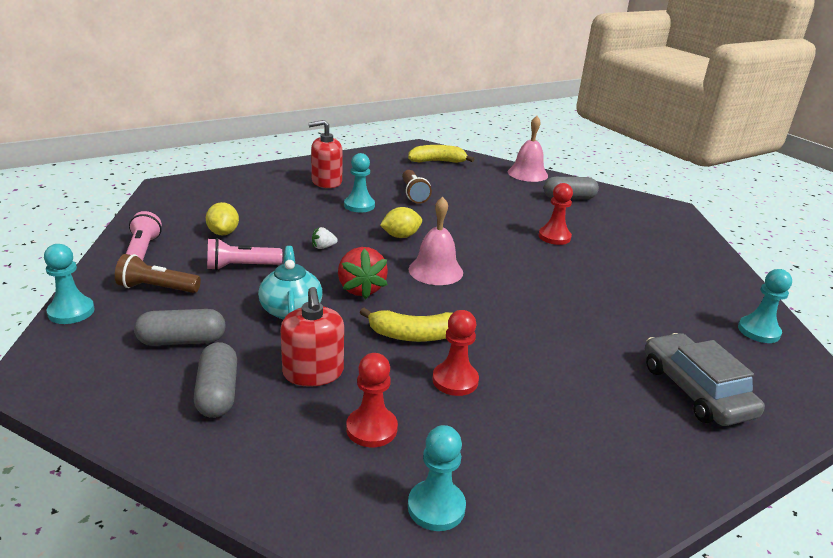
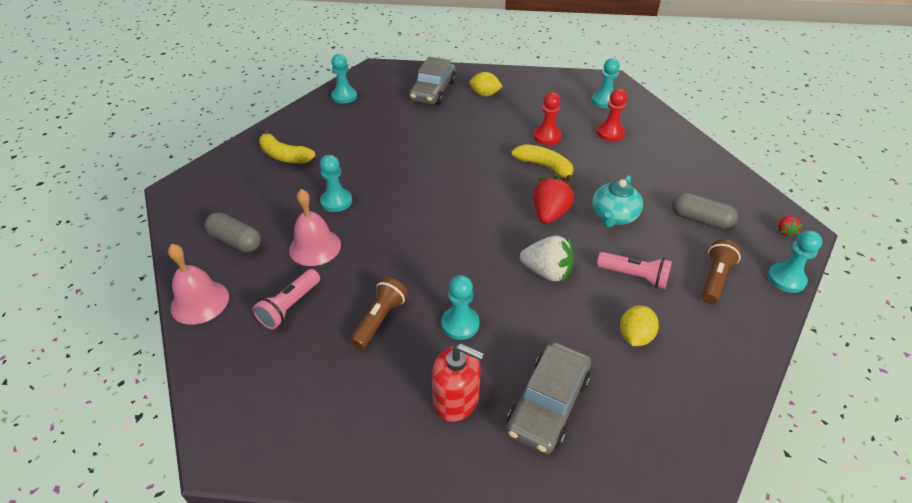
camera: 140 degrees left, 15 degrees up
brown flashlight [115,254,201,293] -> brown flashlight turned 105 degrees counterclockwise [701,239,741,304]
pink flashlight [126,211,162,261] -> pink flashlight moved to [253,269,320,329]
grey capsule [194,342,237,418] -> none
red soap dispenser [281,287,344,387] -> none
white strawberry [312,227,338,249] -> white strawberry [520,236,574,283], size x2.04
yellow lemon [380,207,422,238] -> yellow lemon moved to [469,72,503,96]
yellow banana [408,145,474,163] -> yellow banana moved to [259,129,315,163]
pink bell [409,197,463,285] -> pink bell moved to [289,189,341,266]
red pawn [538,183,573,245] -> turquoise pawn [320,155,352,212]
none -> grey car [506,342,591,454]
none -> red strawberry [778,216,803,238]

